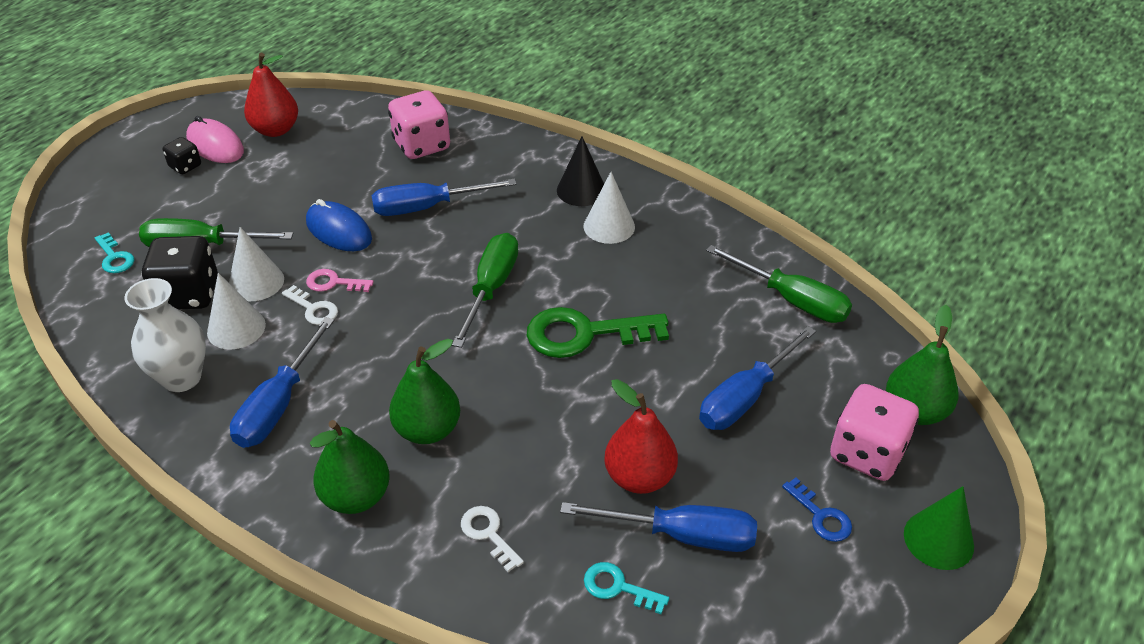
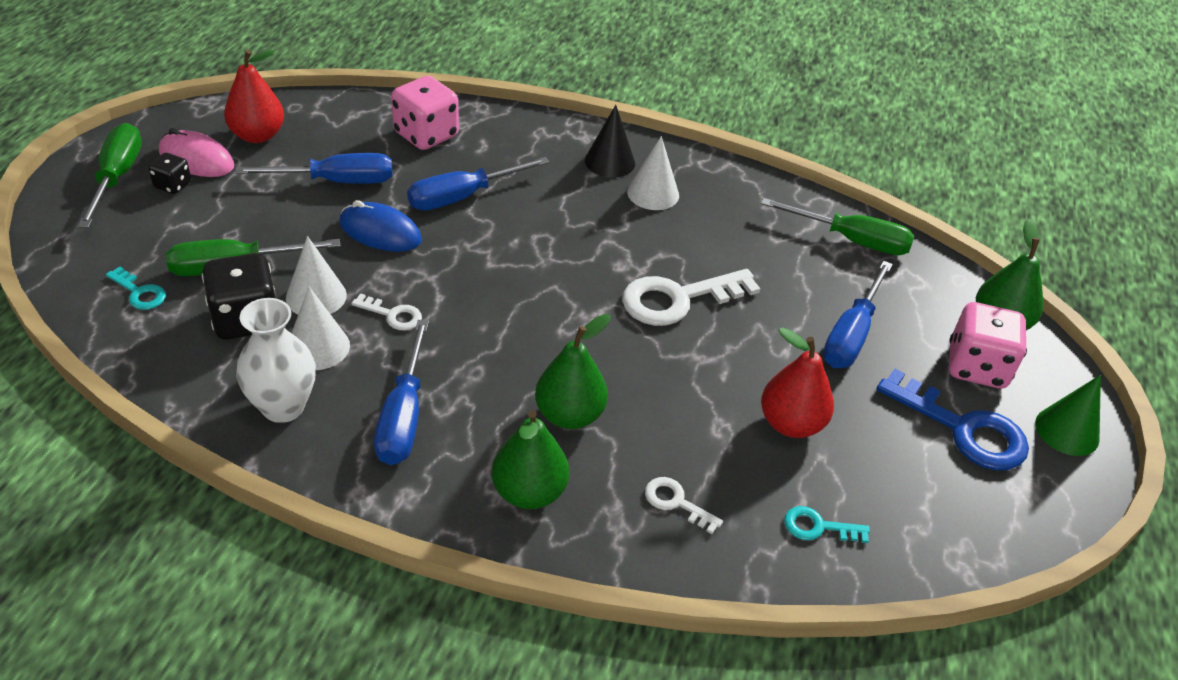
camera: 20 degrees left, 0 degrees up
pink key [306,269,374,292] -> none
green screwdriver [452,233,518,348] -> green screwdriver moved to [78,123,142,228]
green key [527,307,669,358] -> white key [622,269,761,326]
blue screwdriver [560,502,757,552] -> blue screwdriver moved to [235,153,392,184]
blue key [782,477,852,542] -> blue key [877,369,1029,471], size x2.02

